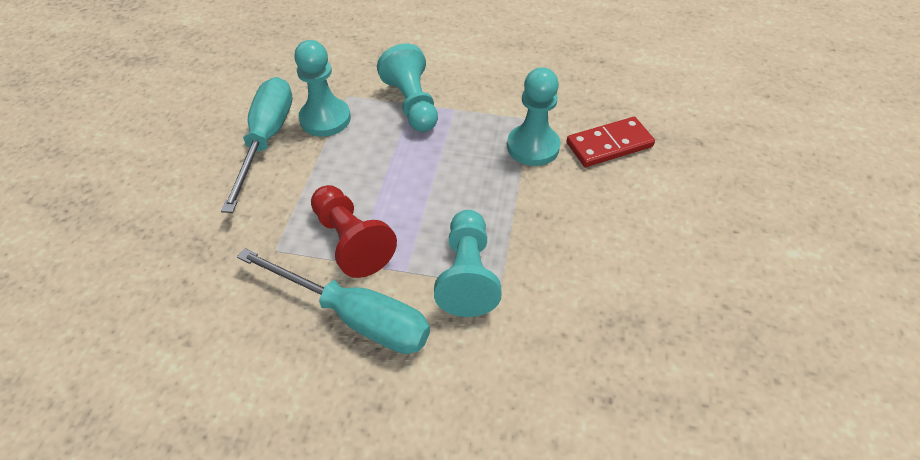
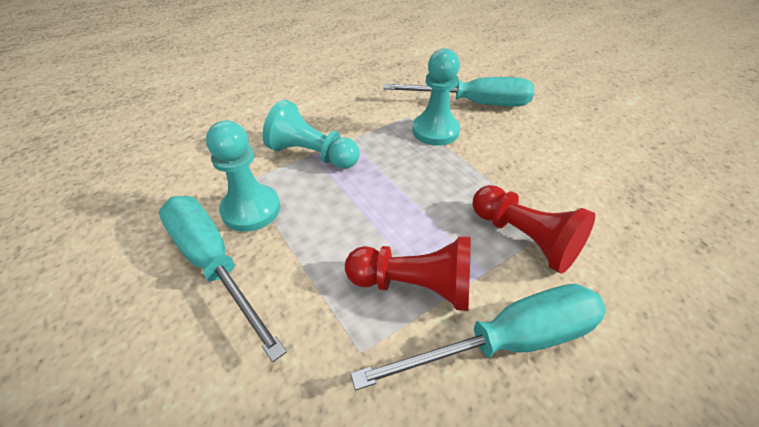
camera: 45 degrees left, 5 degrees down
turquoise pawn [434,210,501,317] -> red pawn [472,185,595,274]
red domino [566,117,655,167] -> turquoise screwdriver [384,77,534,106]

